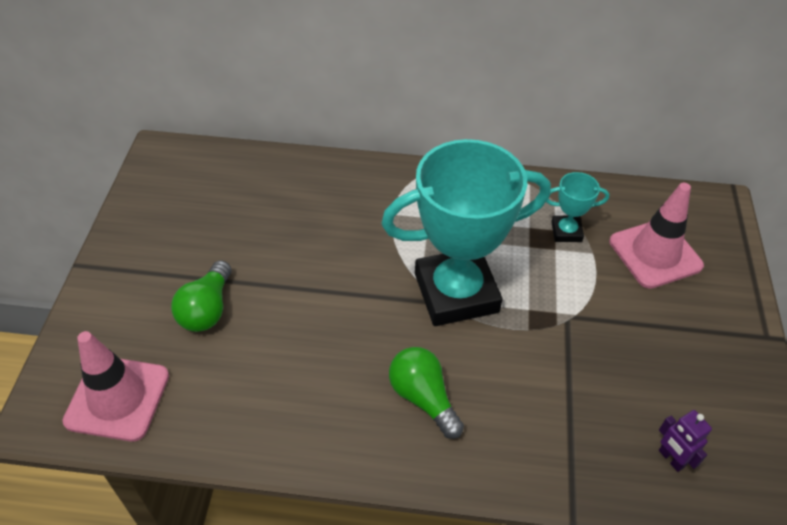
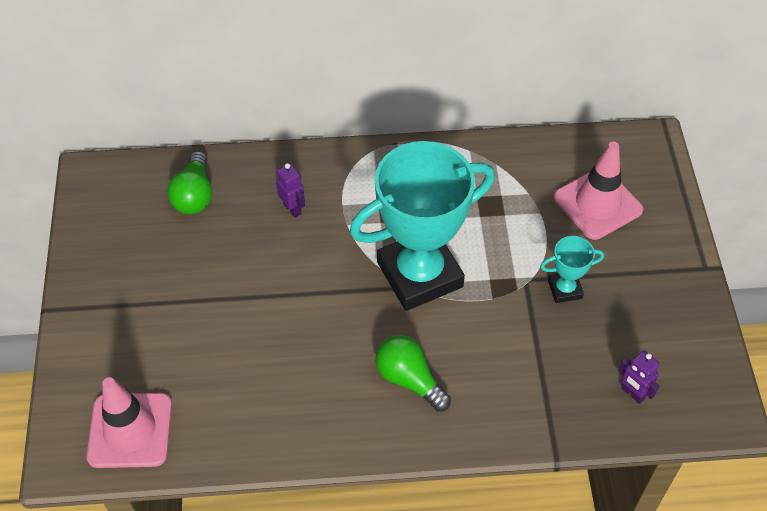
camera: 10 degrees left, 5 degrees up
green light bulb [171,260,232,332] -> green light bulb moved to [167,151,212,214]
turquoise trophy [546,172,609,242] -> turquoise trophy moved to [540,236,604,303]
none -> purple robot [276,163,305,218]

